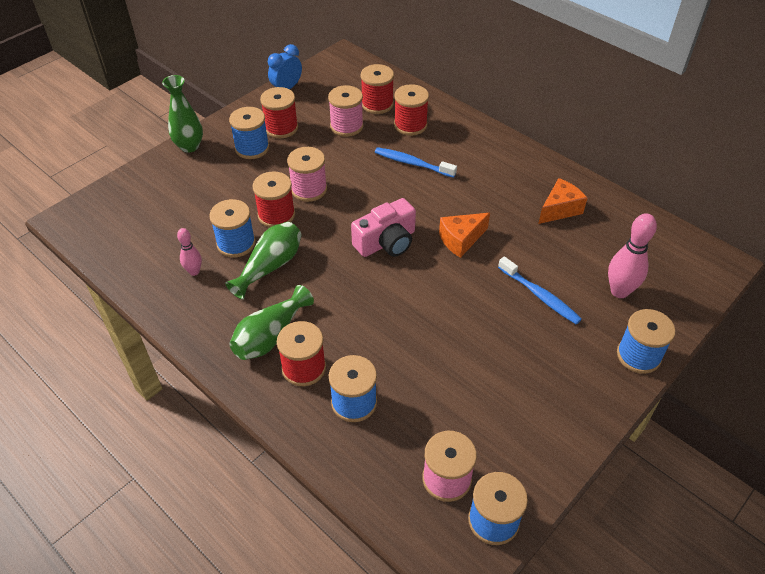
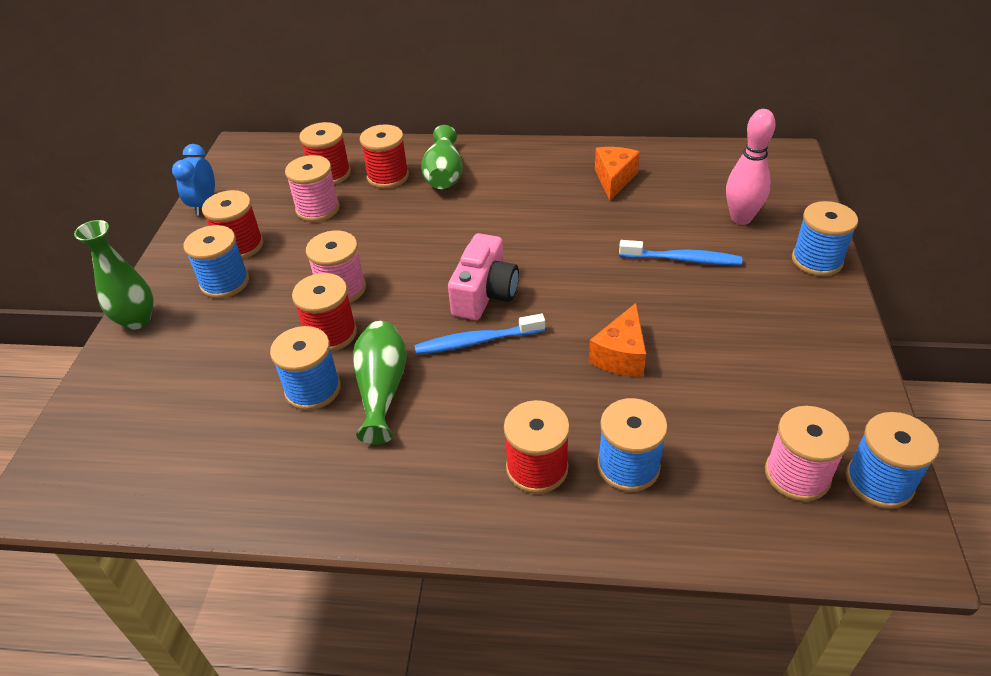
camera: 35 degrees left, 5 degrees down
pink bowling pin [177,228,202,276] -> none
green vase [229,285,314,360] -> green vase moved to [421,125,463,189]
blue toothbrush [375,147,457,178] -> blue toothbrush moved to [414,314,545,355]
orange cheese [439,213,490,258] -> orange cheese moved to [589,303,646,377]

